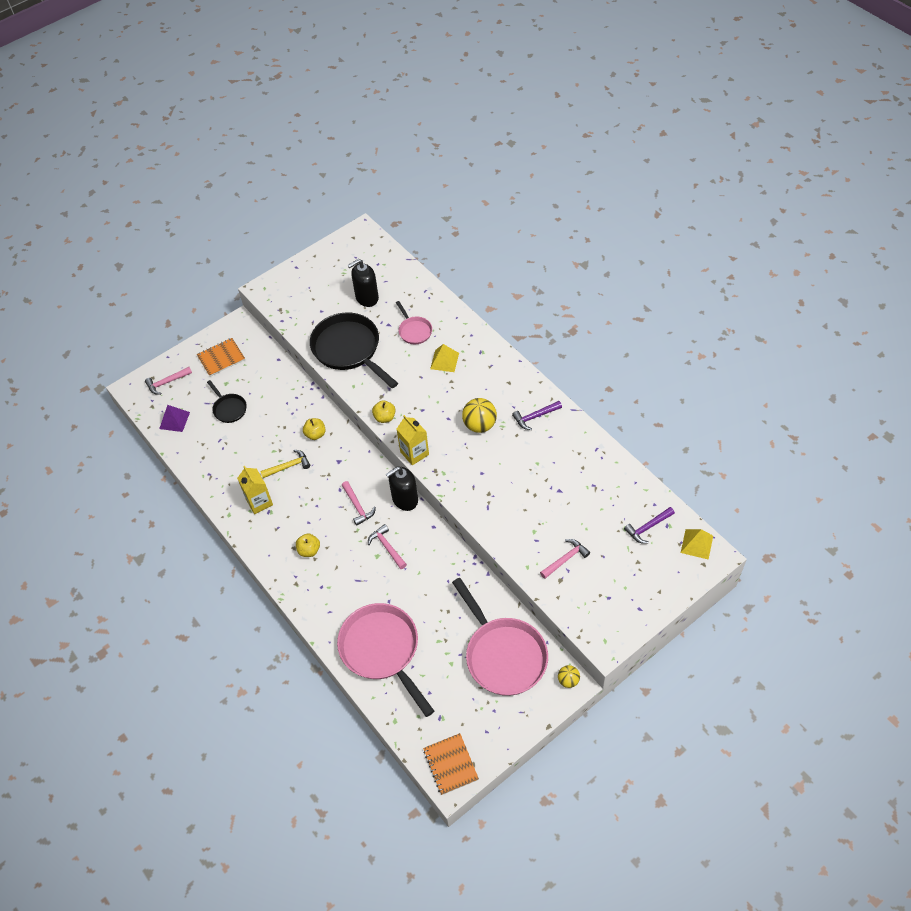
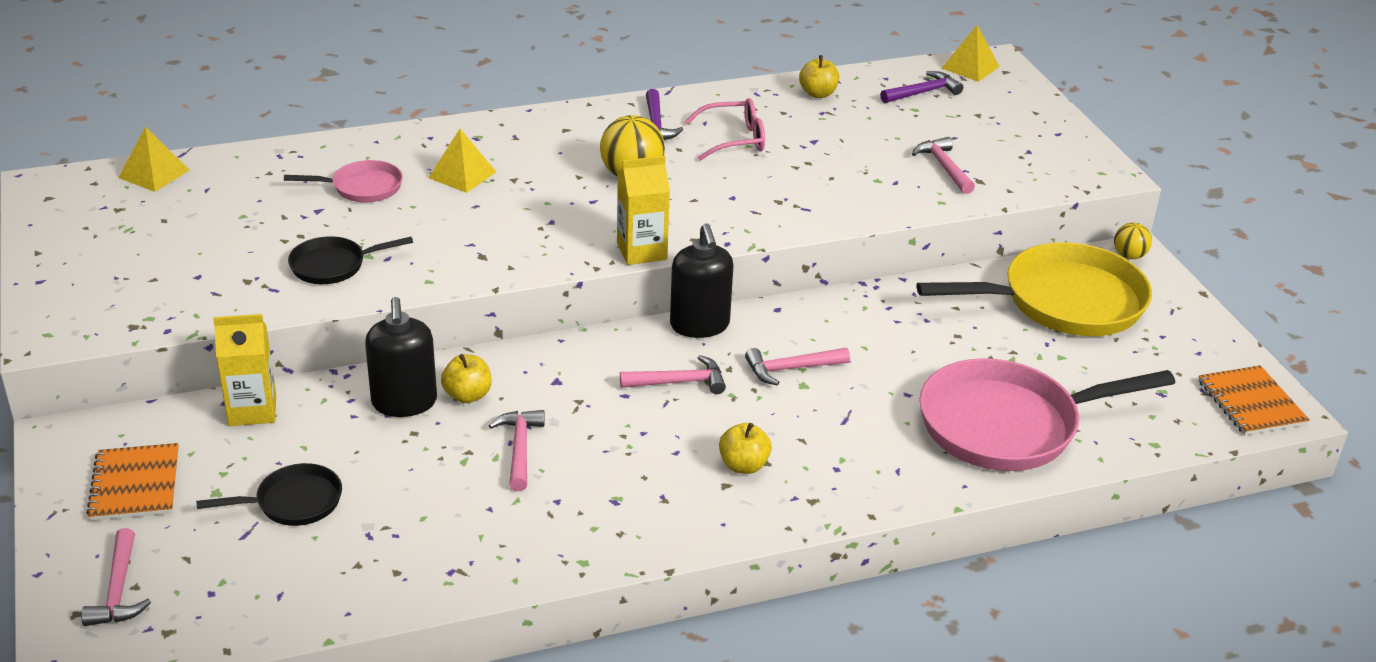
camera: 75 degrees left, 20 degrees down
purple pyramid [159,405,190,432] -> none
yellow carton [237,466,273,514] -> yellow carton moved to [213,314,276,426]
yellow hammer [260,450,310,478] -> pink hammer [488,410,545,491]
black pan [310,312,398,388] -> black pan [288,236,413,284], size x0.49
black soap dispenser [348,259,379,307] -> black soap dispenser moved to [365,297,437,417]
yellow apple [372,400,395,423] -> yellow apple moved to [799,55,839,98]
orange notebook [423,733,479,795] -> orange notebook turned 75 degrees clockwise [1198,365,1310,435]
pink pan [452,578,548,696] -> yellow pan [916,242,1152,336]
purple hammer [624,507,675,544] -> purple hammer turned 105 degrees counterclockwise [880,71,963,103]
none -> yellow pyramid [118,127,189,192]
none -> pink glasses [684,98,765,161]

